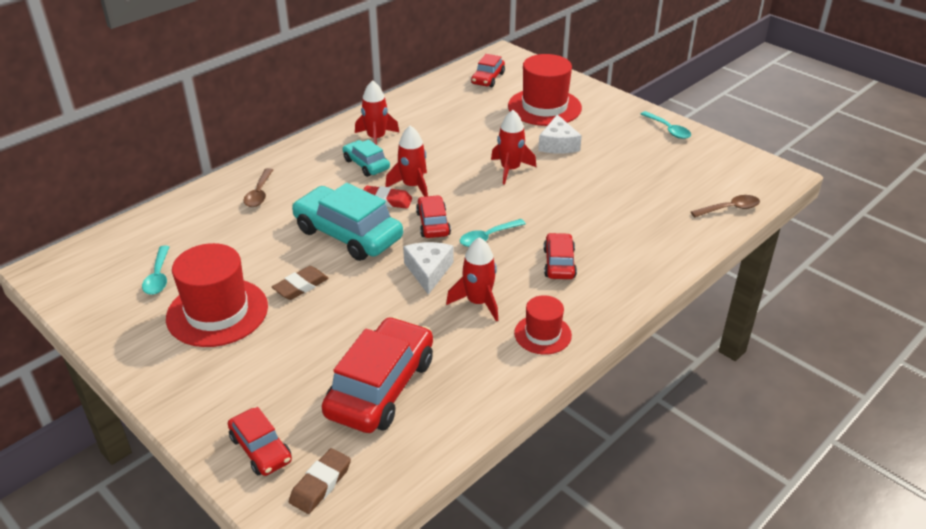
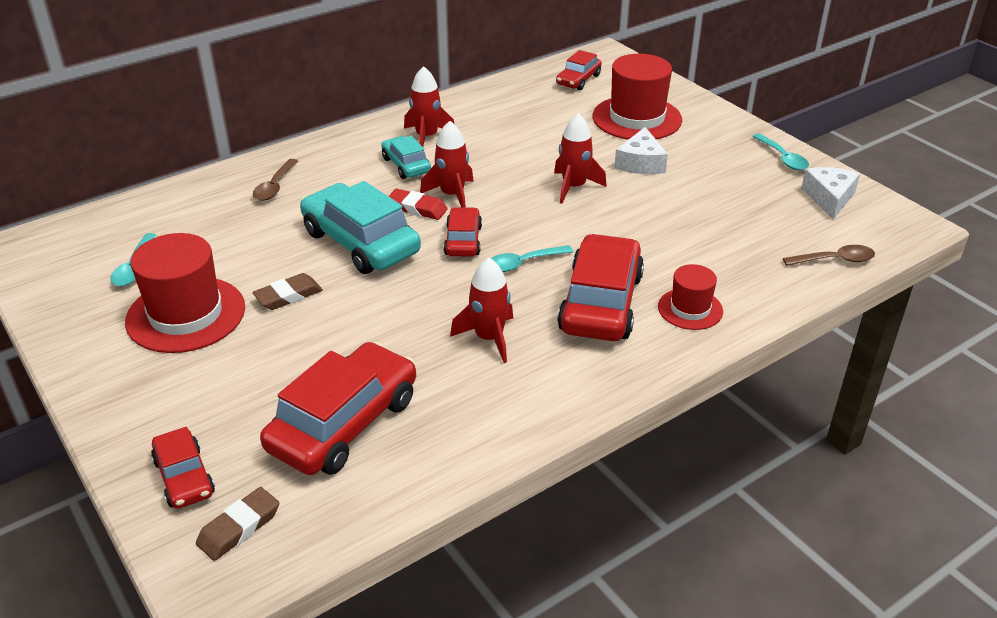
camera: 10 degrees right, 0 degrees up
white cheese [403,242,454,295] -> white cheese moved to [801,167,860,219]
red hat [514,295,572,355] -> red hat moved to [658,264,723,330]
red car [543,233,577,279] -> red car [557,234,644,341], size x1.85

